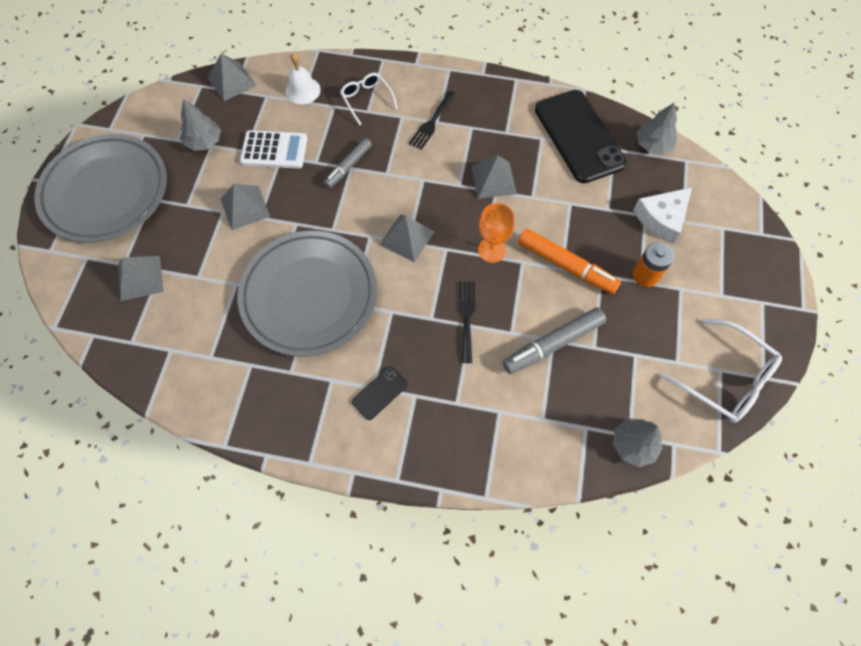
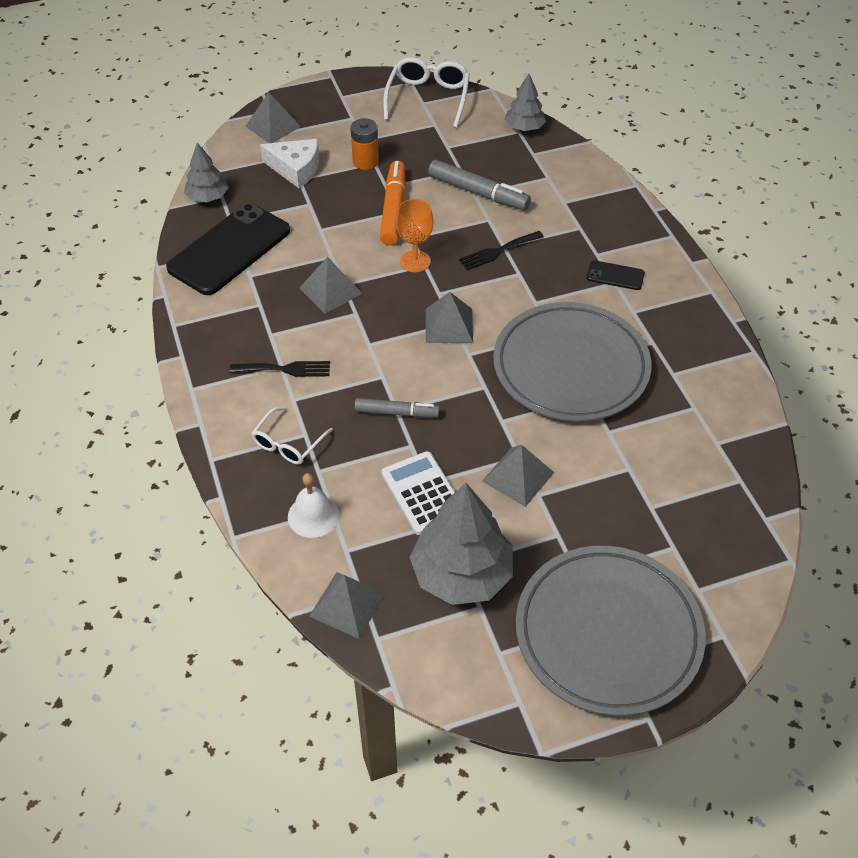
camera: 120 degrees left, 15 degrees down
grey pyramid [118,256,164,301] -> grey pyramid moved to [245,92,301,143]
grey tree [181,99,221,151] -> grey tree [410,483,513,605], size x1.78

